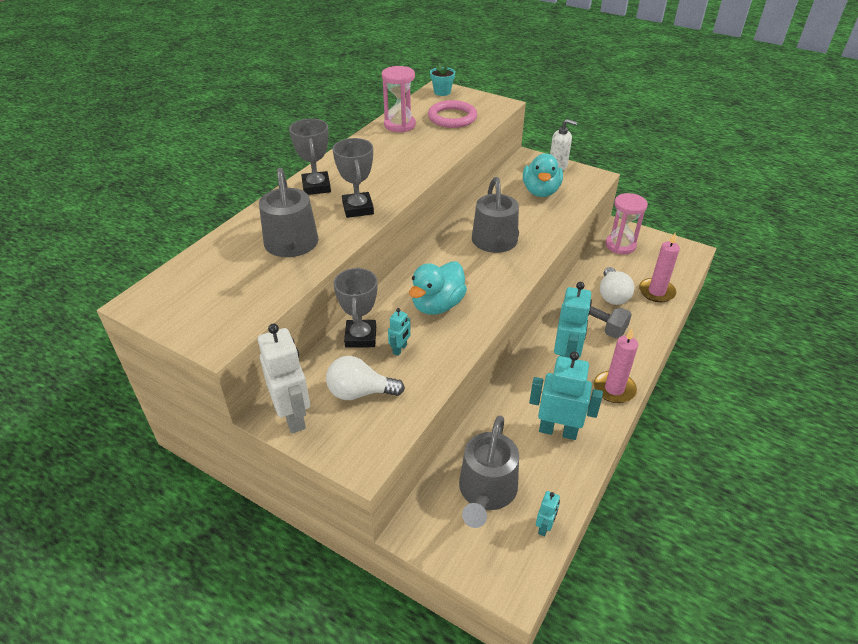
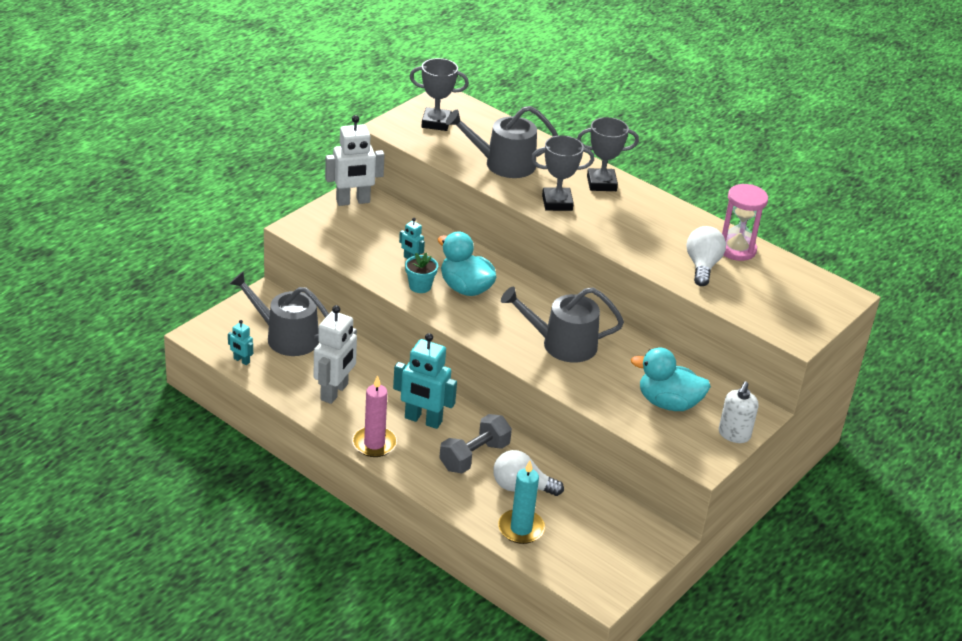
camera: 95 degrees right, 5 degrees down
white light bulb [326,356,405,400] -> white light bulb moved to [686,226,726,286]
grey trophy [334,267,378,348] -> grey trophy moved to [409,58,469,131]
pink ring [428,100,477,128] -> none
turquoise flower pot [430,63,455,96] -> turquoise flower pot moved to [405,253,438,293]
turquoise robot [529,352,603,440] -> white robot [314,305,357,404]
pink hourglass [605,193,648,254] -> none
pink candle [639,233,680,302] -> turquoise candle [498,460,545,544]

